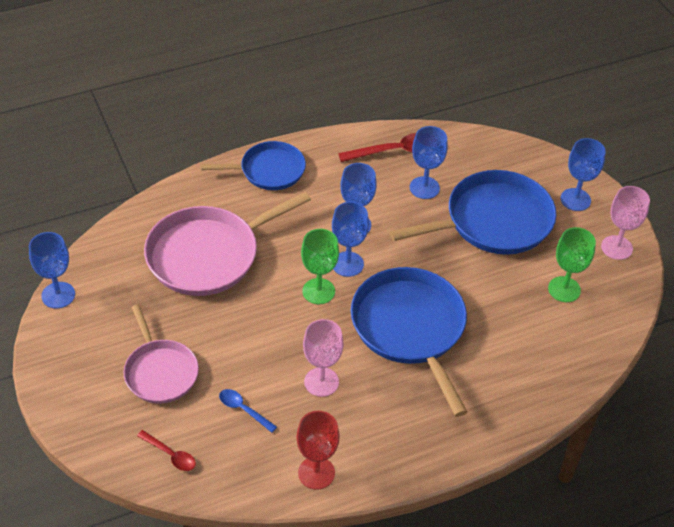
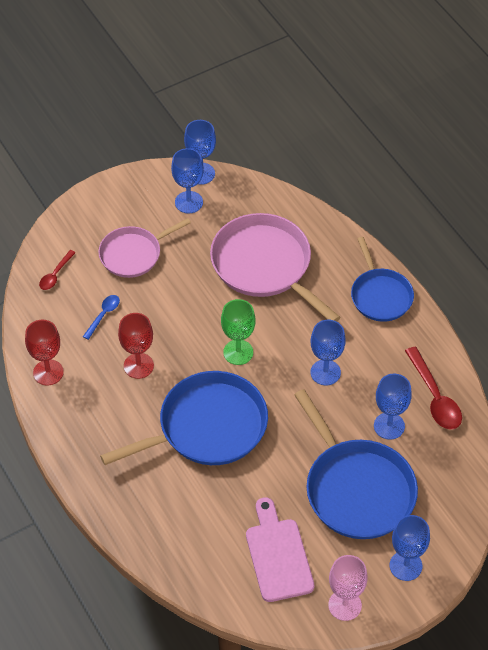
camera: 85 degrees right, 5 degrees up
pink goblet [303,319,343,397] -> red goblet [118,313,154,379]
blue goblet [332,202,369,277] -> blue goblet moved to [171,148,204,214]
green goblet [548,227,596,302] -> pink cutting board [246,497,314,602]

